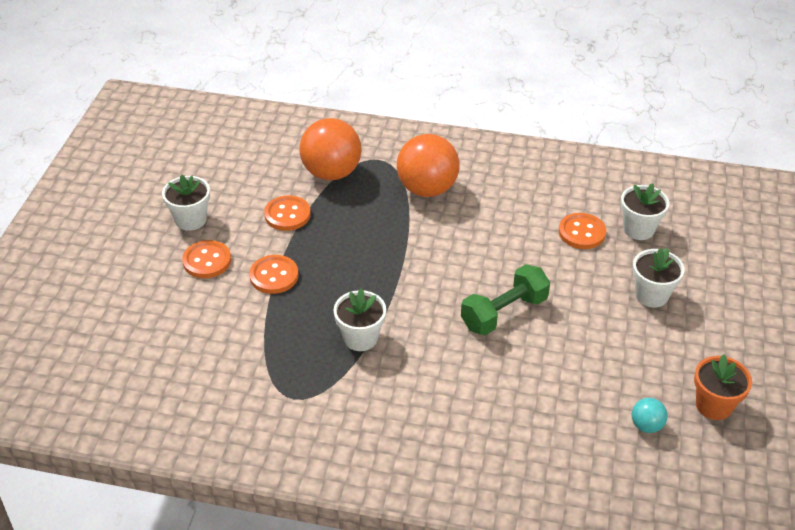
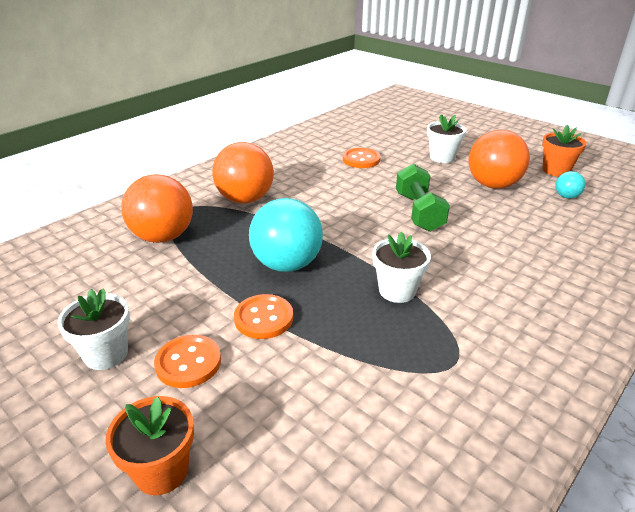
camera: 60 degrees left, 10 degrees down
orange button [264,195,311,231] -> none
white flower pot [621,183,669,240] -> none
none -> orange flower pot [105,396,194,495]
none -> turquoise ball [249,198,323,272]
none -> orange ball [468,130,530,189]

